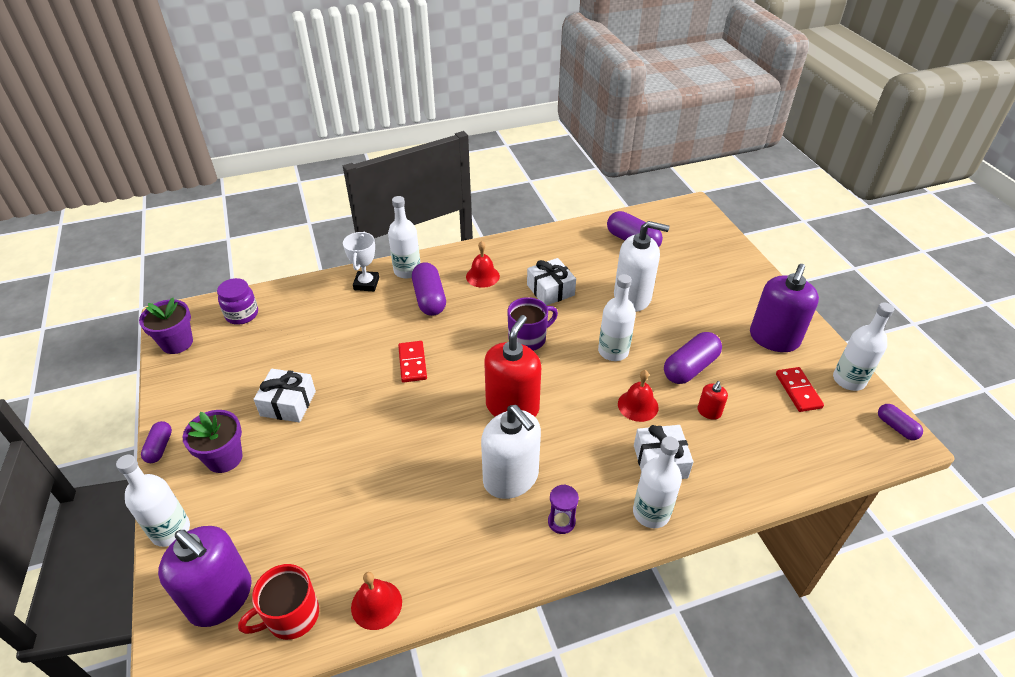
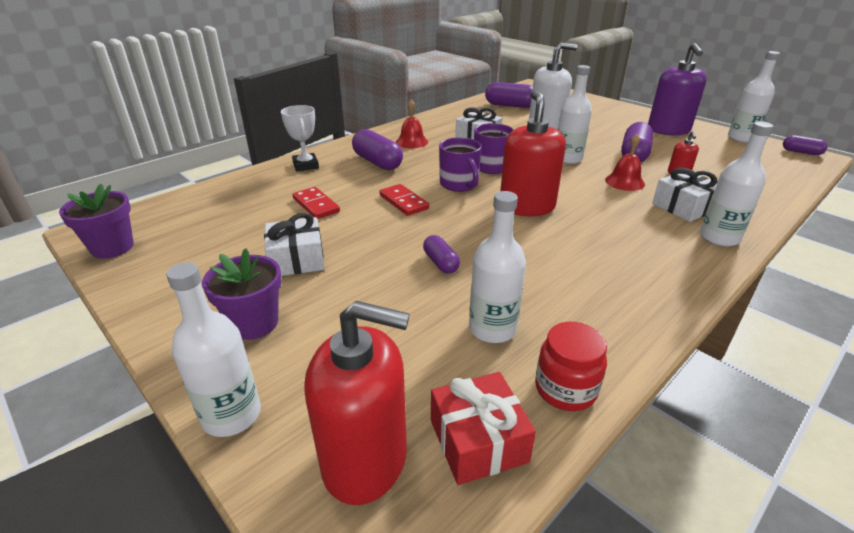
camera: 25 degrees left, 10 degrees down
purple capsule [141,421,172,463] -> purple capsule moved to [423,235,460,274]
purple soap dispenser [158,526,251,627] -> red soap dispenser [304,301,410,505]
purple jar [217,278,258,325] -> none
red mug [238,564,319,640] -> red gift [431,372,536,485]
red bell [351,572,402,630] -> red jar [535,322,607,411]
white bottle [388,196,420,279] -> white bottle moved to [469,191,526,343]
white soap dispenser [481,405,541,499] -> none
purple hourglass [548,484,579,534] -> none
red domino [776,367,824,412] -> red domino moved to [293,187,340,219]
none -> purple mug [439,137,482,192]

